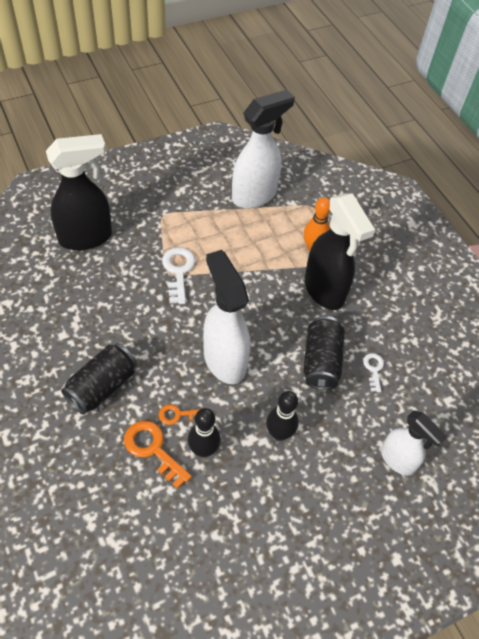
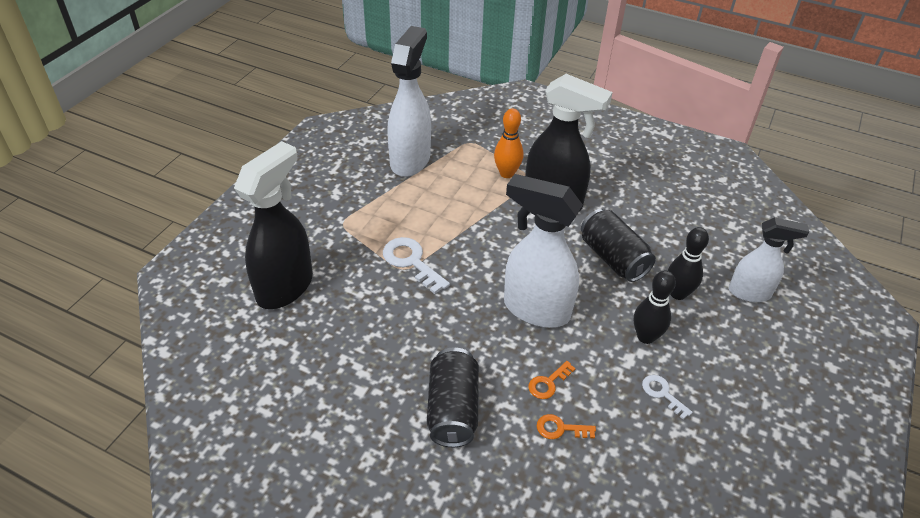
camera: 35 degrees left, 10 degrees down
orange key [124,421,192,489] -> orange key [537,414,596,439], size x0.58
black bowling pin [188,408,221,457] -> black bowling pin moved to [668,227,709,300]
white key [363,353,384,392] -> white key moved to [642,375,693,419]

